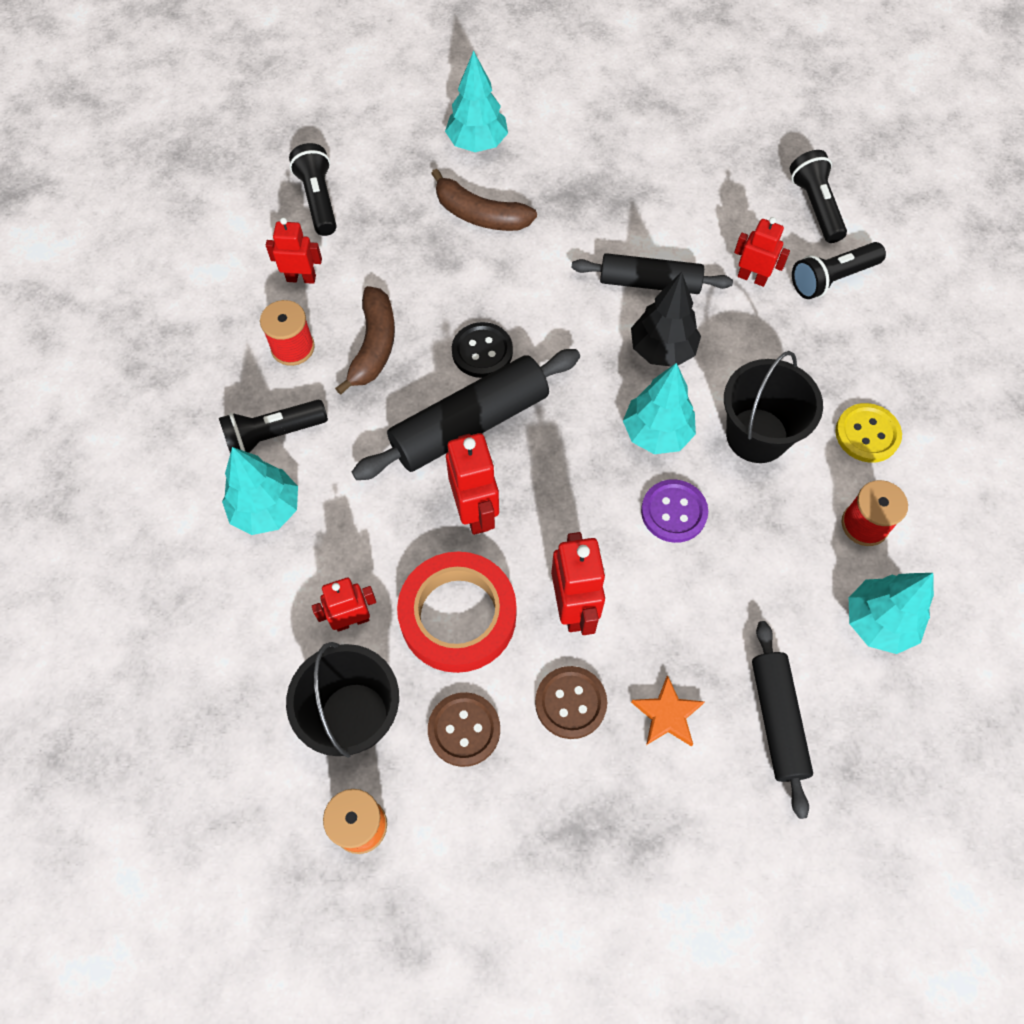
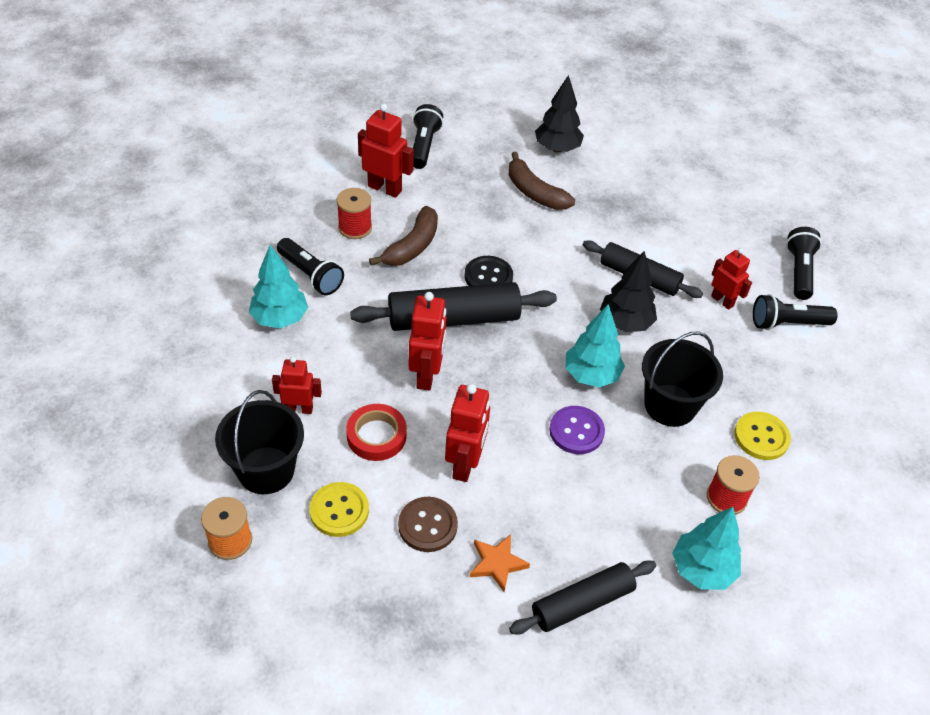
camera: 20 degrees right, 15 degrees down
black flashlight [219,400,328,453] -> black flashlight turned 135 degrees counterclockwise [277,238,344,295]
red robot [266,217,322,284] -> red robot [358,103,414,198], size x1.51
red tape [397,552,517,673] -> red tape [346,404,407,461], size x0.63
brown button [428,692,500,767] -> yellow button [309,482,369,537]
turquoise tree [445,51,508,152] -> black tree [535,75,584,153]
black rolling pin [752,621,813,819] -> black rolling pin turned 45 degrees clockwise [509,560,656,634]

